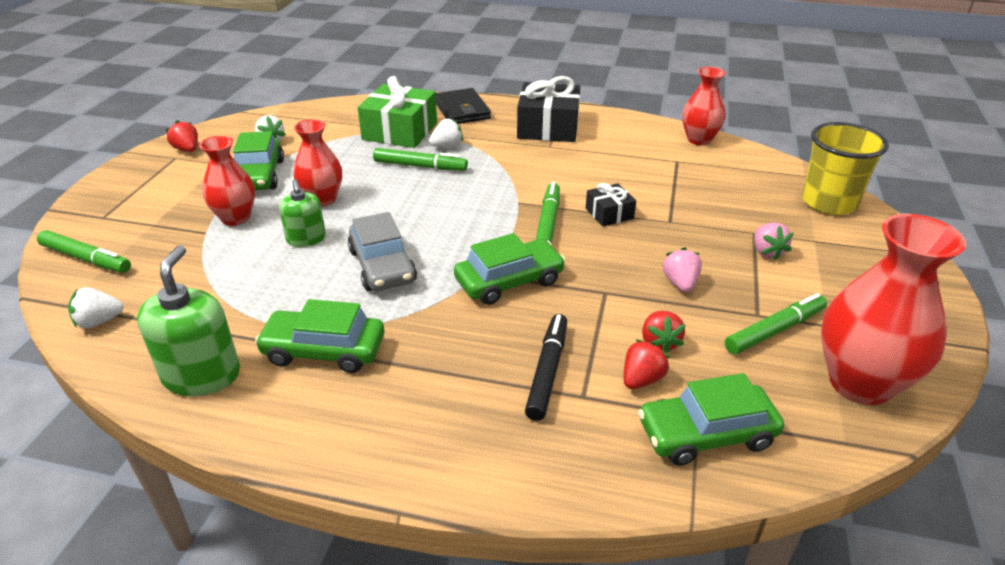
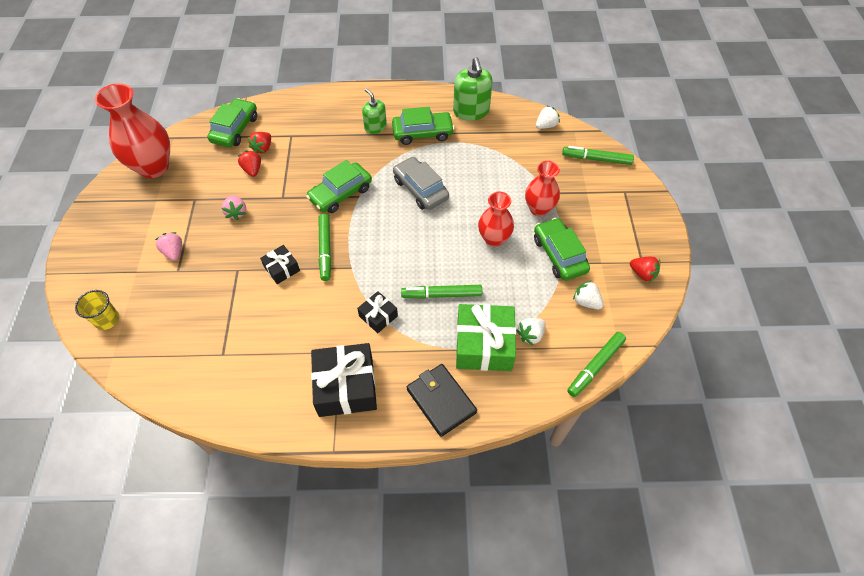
camera: 165 degrees right, 20 degrees up
green soap dispenser [279,179,326,247] -> green soap dispenser moved to [362,89,387,134]
white strawberry [429,118,463,147] -> white strawberry moved to [516,318,546,345]
black marker [525,314,567,421] -> none
green car [638,373,784,466] -> green car turned 45 degrees counterclockwise [207,98,257,147]
red vase [682,67,726,146] -> none
green marker [725,293,827,354] -> green marker moved to [567,332,626,397]
yellow cup [802,122,889,215] -> yellow cup [75,290,119,330], size x0.57
none -> black gift [357,291,398,333]

